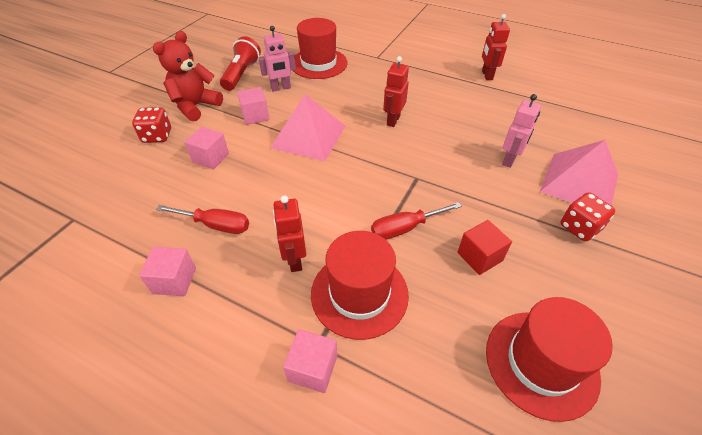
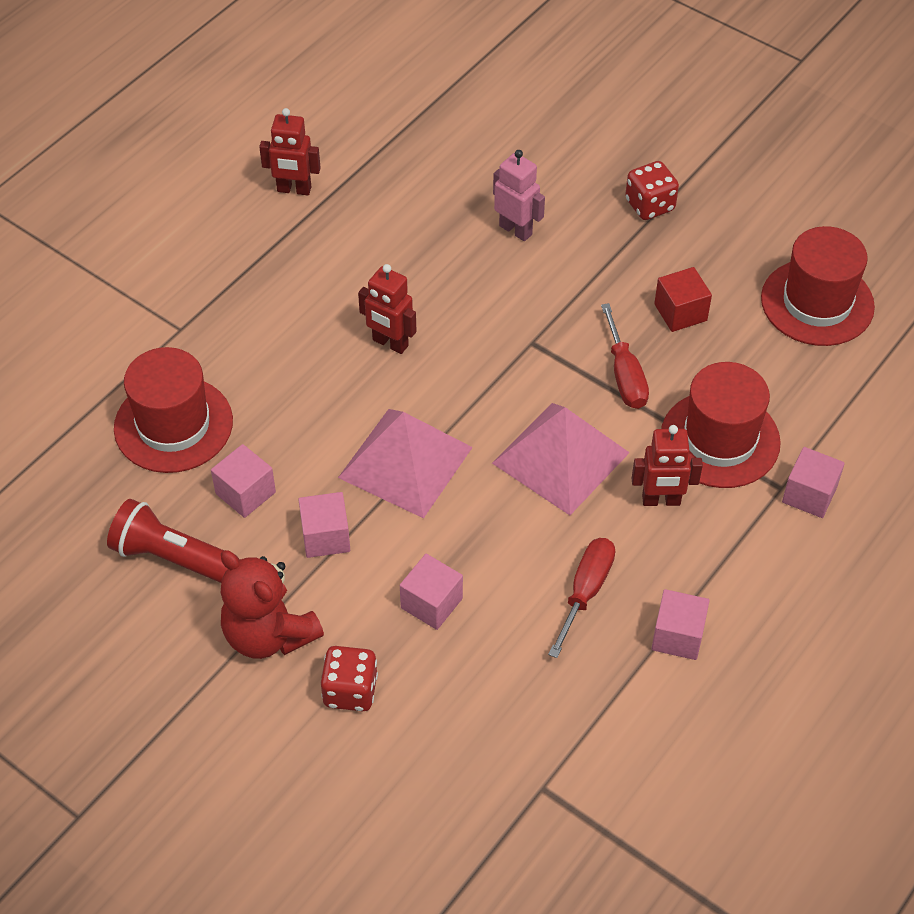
camera: 80 degrees left, 5 degrees up
pink robot [259,26,296,92] -> pink cube [211,444,276,518]
pink pyramid [540,140,618,206] -> pink pyramid moved to [492,403,630,515]

